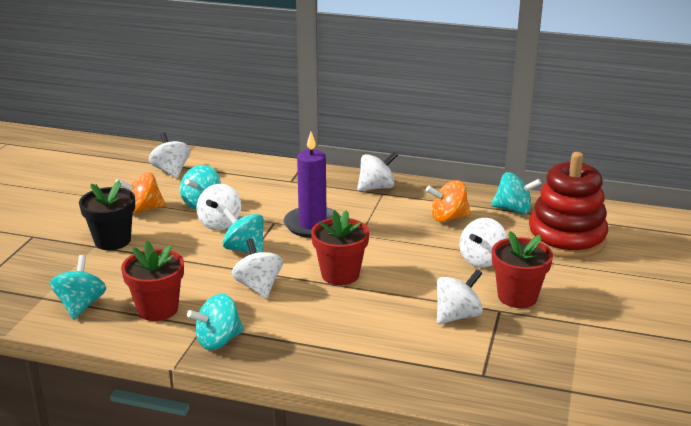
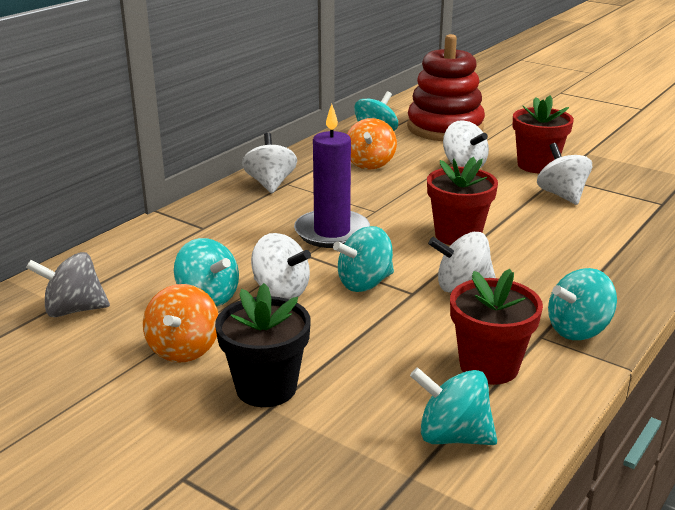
camera: 70 degrees left, 0 degrees up
white spinning top [149,132,190,178] -> grey spinning top [26,252,110,317]
turquoise spinning top [187,294,244,350] -> turquoise spinning top turned 75 degrees clockwise [548,268,617,340]

